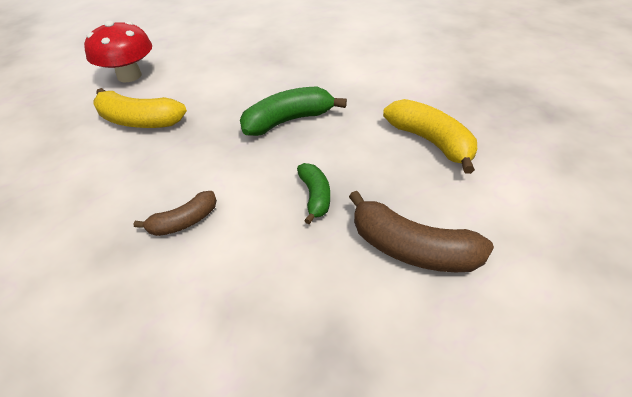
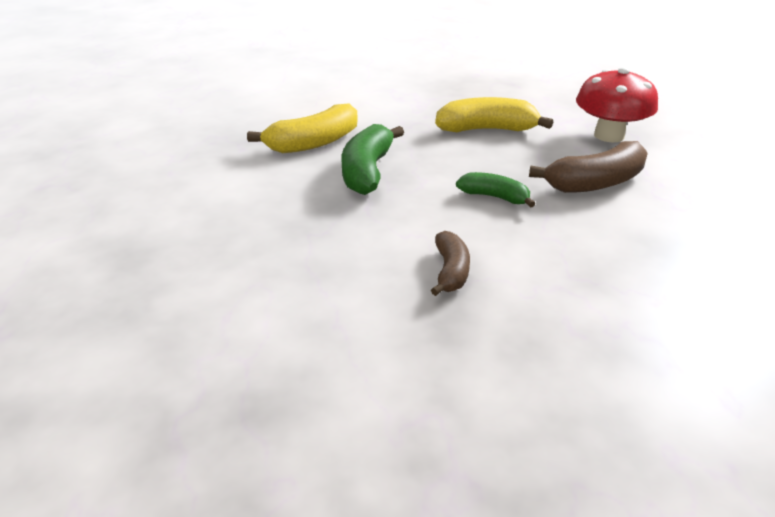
camera: 55 degrees left, 10 degrees down
red mushroom [84,20,152,82] -> red mushroom moved to [576,67,658,142]
yellow banana [94,88,187,128] -> yellow banana moved to [247,103,358,153]

